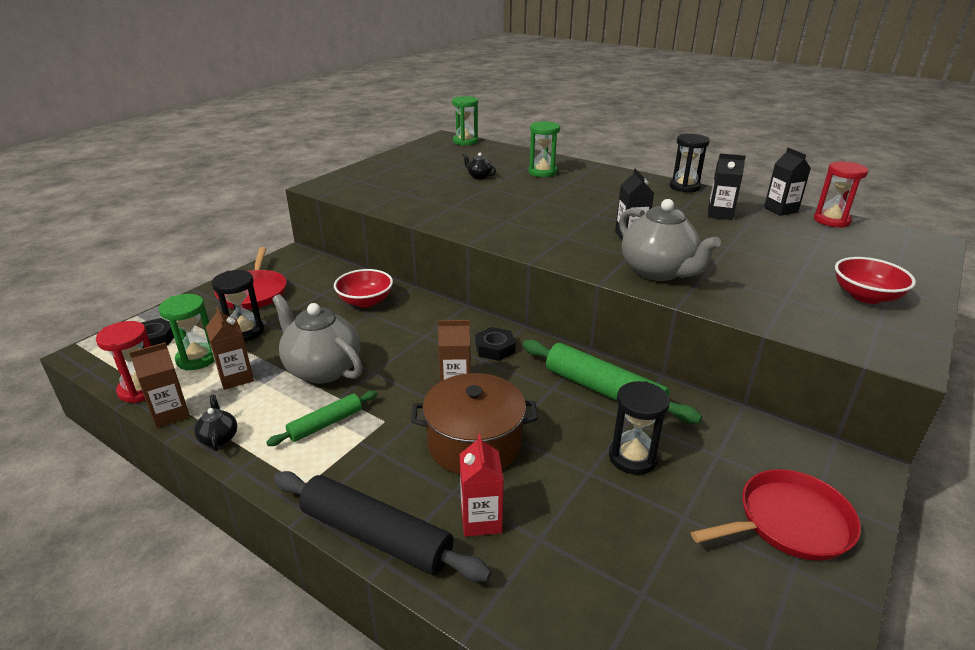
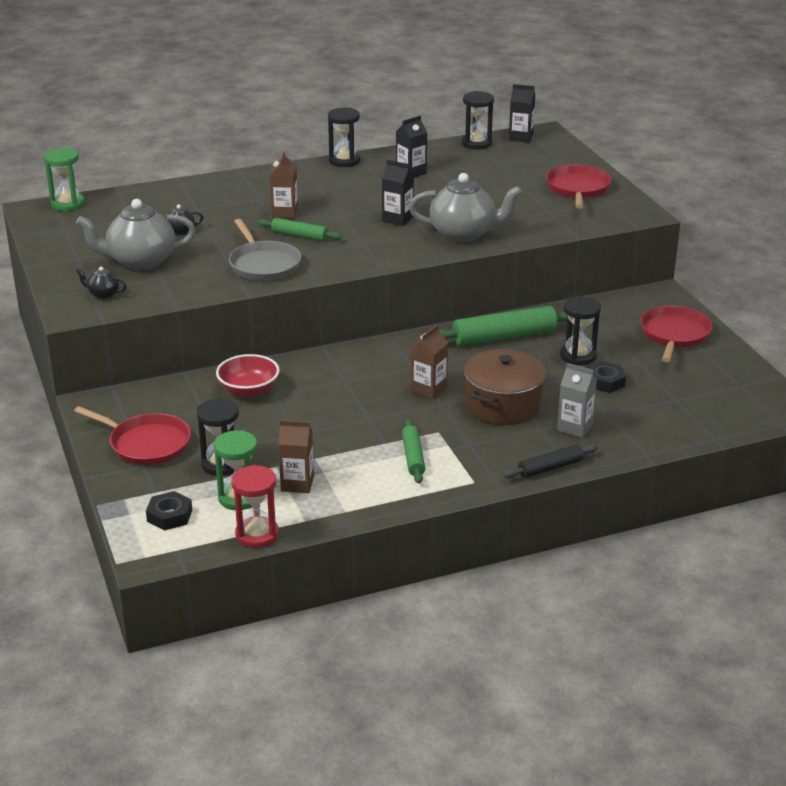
camera: 55 degrees left, 0 degrees up
brown carton [129,342,190,428] -> brown carton moved to [270,152,298,219]
black teapot [194,395,237,451] -> black teapot moved to [76,266,127,299]
grey teapot [272,294,363,384] -> grey teapot moved to [76,199,196,270]
black rolling pin [273,471,492,582] -> black rolling pin [503,444,597,478], size x0.57
red carton [460,434,504,537] -> grey carton [557,363,597,438]
black nut [475,327,516,361] -> black nut moved to [587,361,626,393]
green hourglass [529,121,560,177] -> none
black carton [764,148,811,216] -> black carton moved to [509,84,535,143]
red hourglass [814,162,868,228] -> black hourglass [462,91,494,149]
red bowl [835,257,916,304] -> red pan [546,165,611,209]
none -> grey pan [229,219,301,281]
none -> green rolling pin [258,218,342,241]

